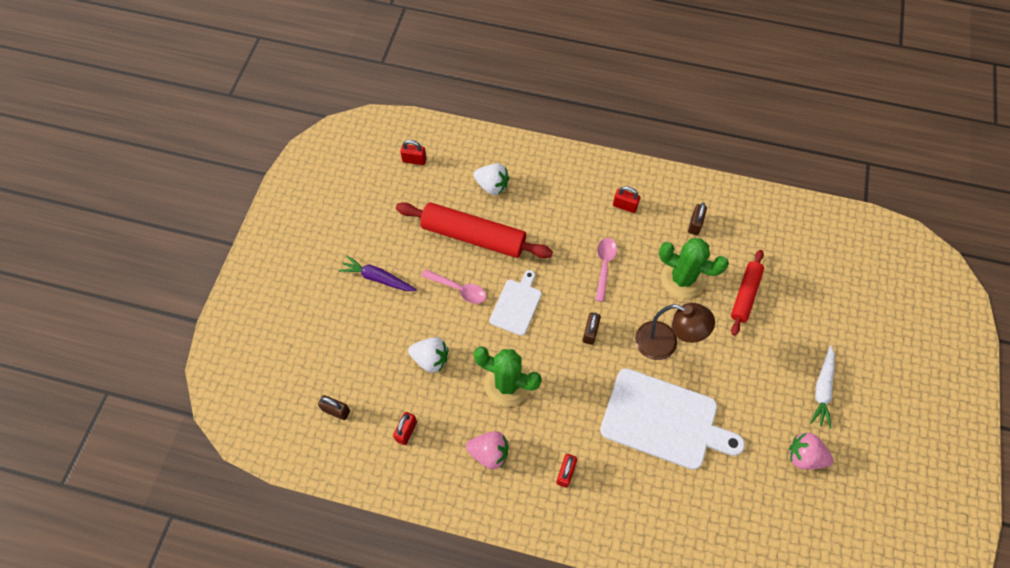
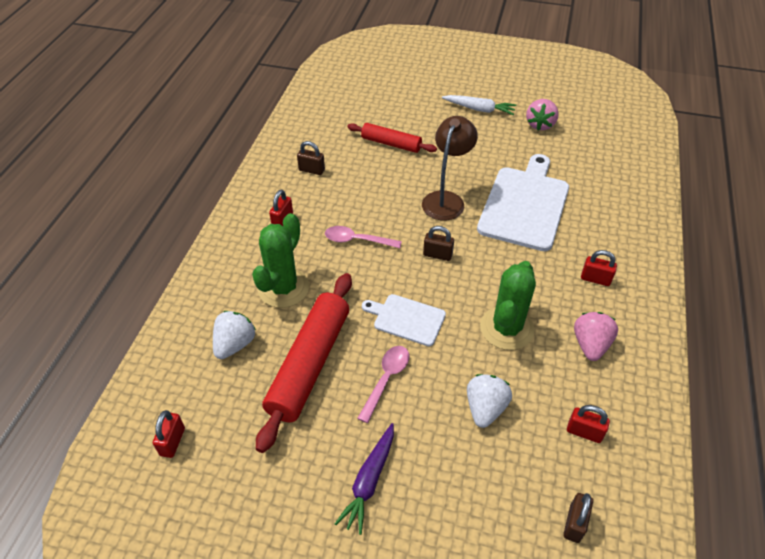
camera: 90 degrees left, 15 degrees down
green cactus [659,238,729,298] -> green cactus moved to [252,213,309,308]

